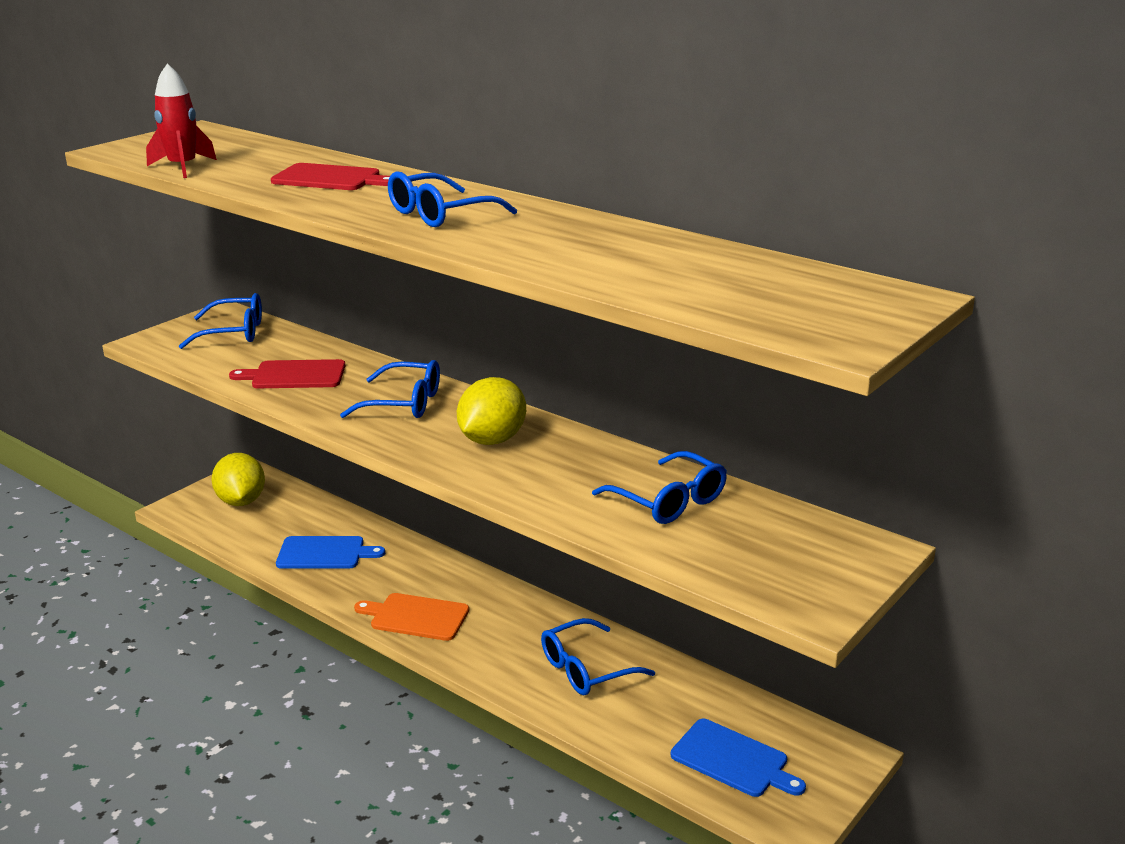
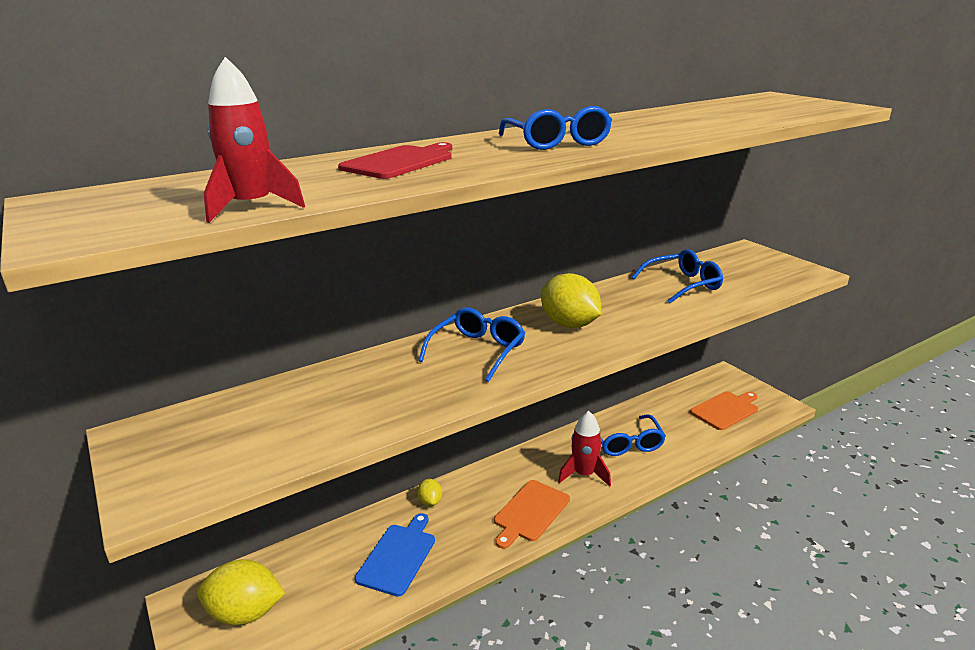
camera: 70 degrees left, 0 degrees up
blue glasses [179,293,262,349] -> none
red cutting board [229,359,345,388] -> none
blue cutting board [671,719,806,797] -> orange cutting board [690,391,758,430]
none -> yellow lemon [417,479,442,506]
none -> red rocket [558,411,611,487]

